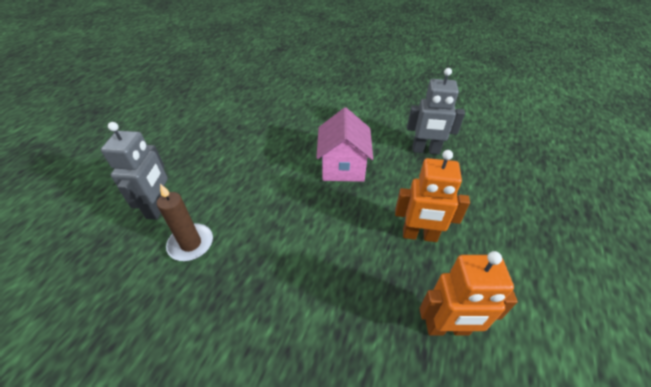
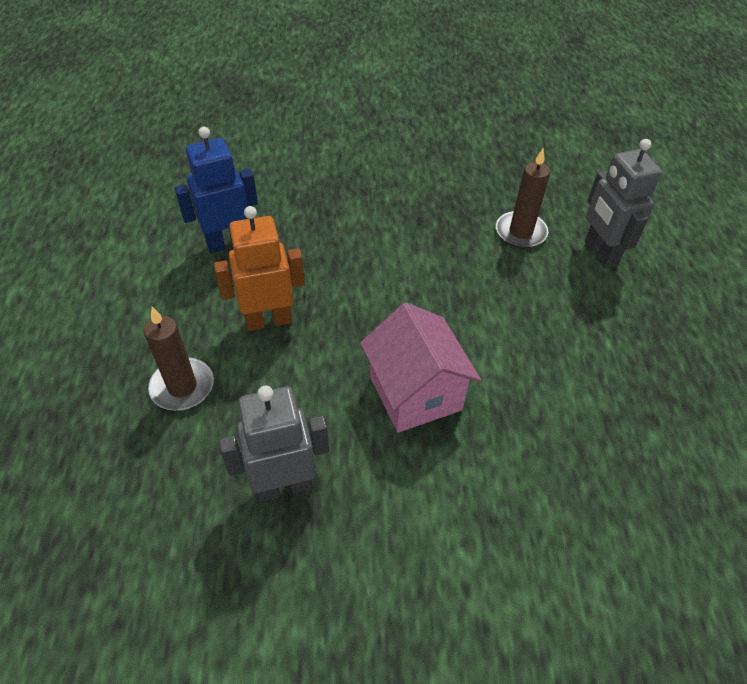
camera: 155 degrees right, 5 degrees up
orange robot [420,251,518,335] -> blue robot [174,127,258,253]
none -> brown candle [144,307,214,411]

